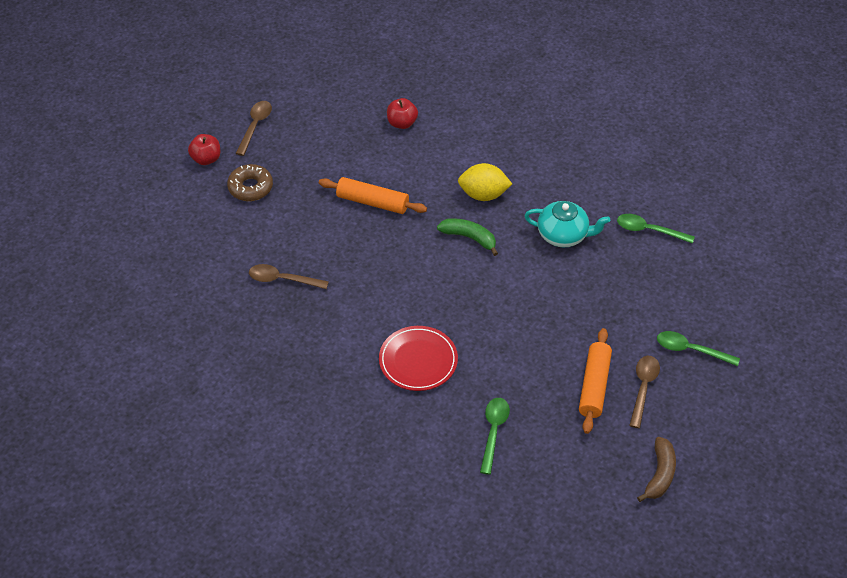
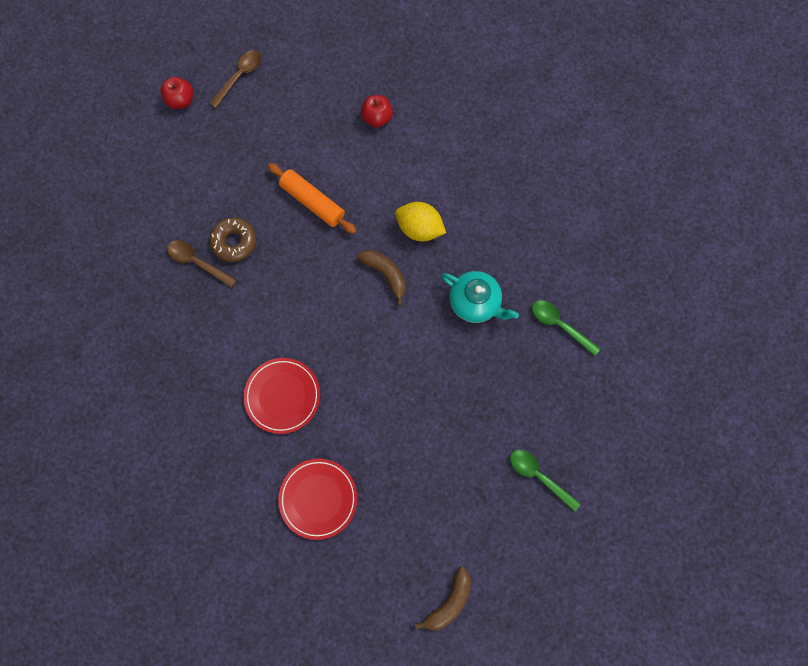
camera: 20 degrees right, 25 degrees up
brown donut [227,164,273,201] -> brown donut moved to [210,218,256,262]
green banana [437,218,498,256] -> brown banana [357,250,406,306]
green spoon [480,398,510,475] -> red plate [278,459,358,540]
orange rolling pin [579,328,612,434] -> none
brown spoon [629,356,660,428] -> none

